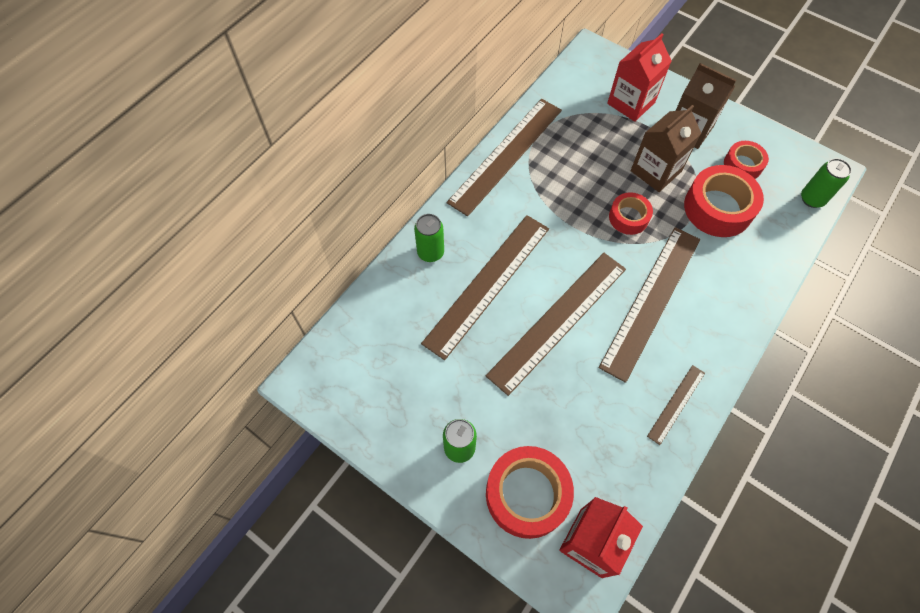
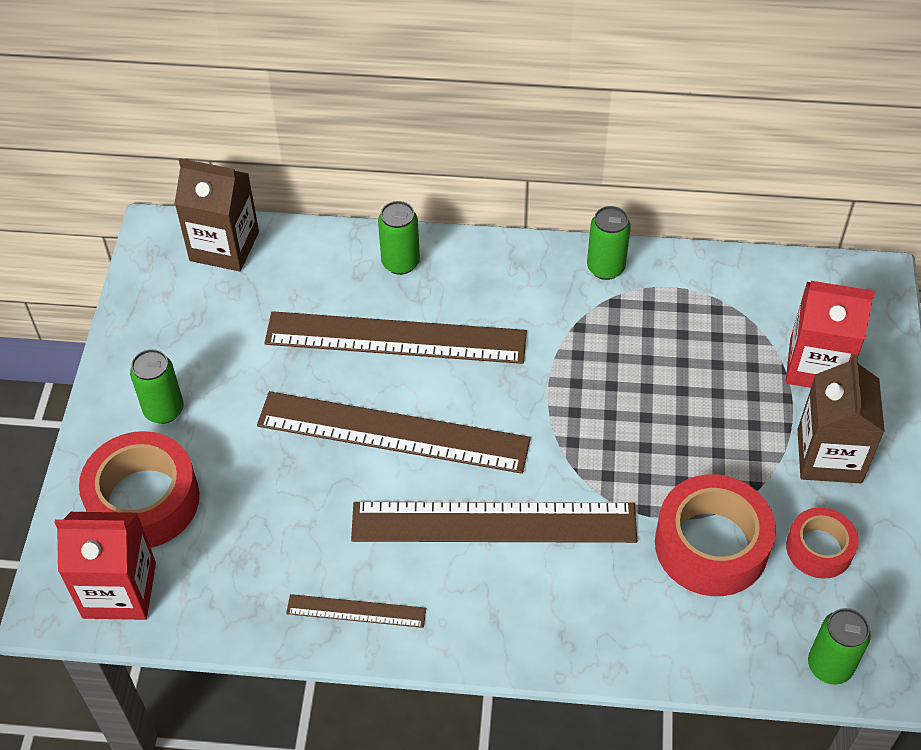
camera: 60 degrees right, 10 degrees down
brown ruler [447,99,562,216] -> green can [587,206,631,280]
red tape [609,192,653,235] -> none
brown carton [631,105,701,192] -> brown carton moved to [174,158,259,272]

